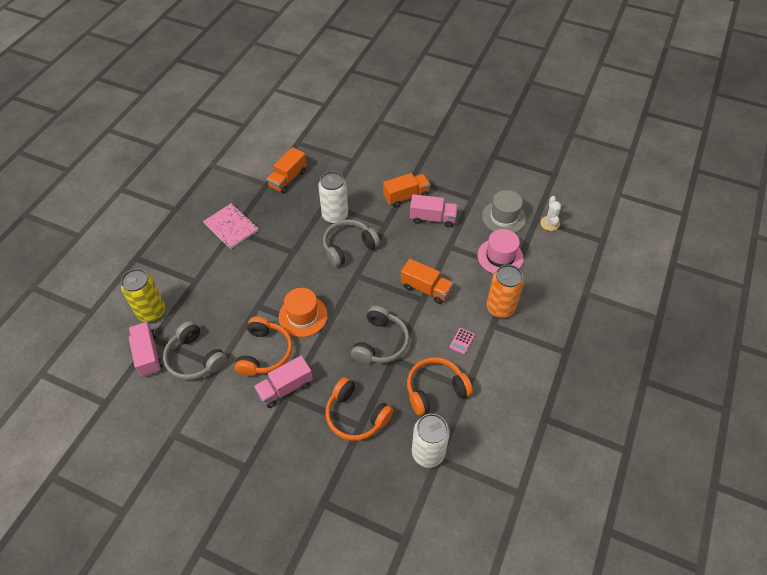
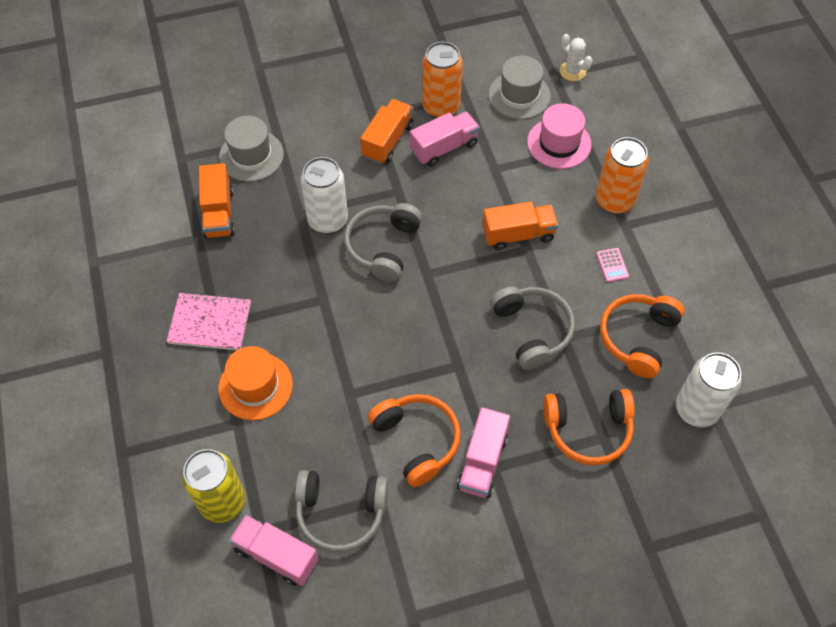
camera: 40 degrees left, 5 degrees up
orange hat [279,288,327,337] -> orange hat moved to [218,346,293,420]
none -> grey hat [219,116,284,182]
none -> orange can [422,42,463,118]

